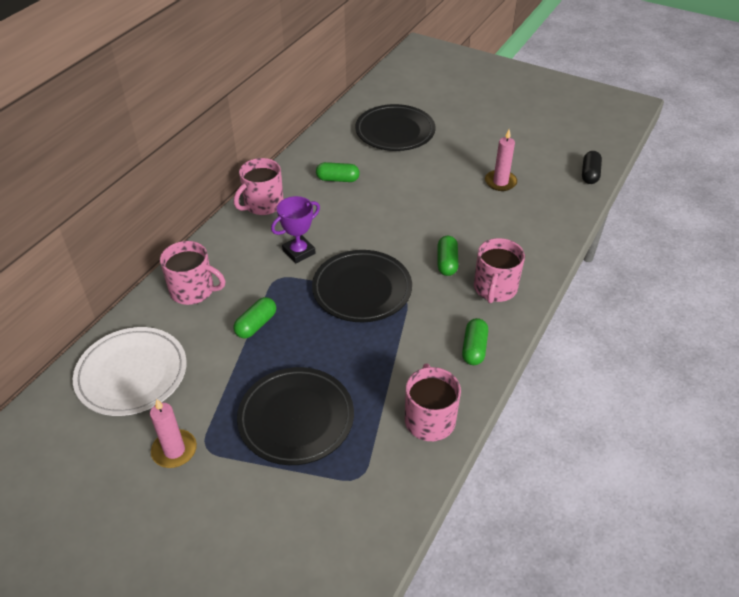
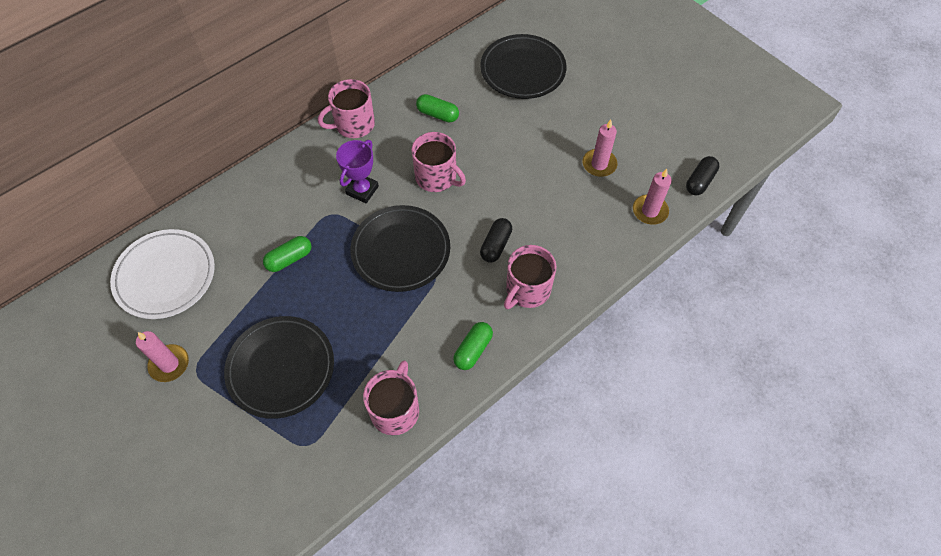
camera: 20 degrees right, 15 degrees up
pink mug [160,241,226,305] -> pink mug moved to [412,132,466,192]
purple trophy [271,196,320,264] -> purple trophy turned 45 degrees counterclockwise [336,140,379,203]
green capsule [438,236,458,276] -> black capsule [480,218,512,263]
none -> pink candle [633,169,672,225]

